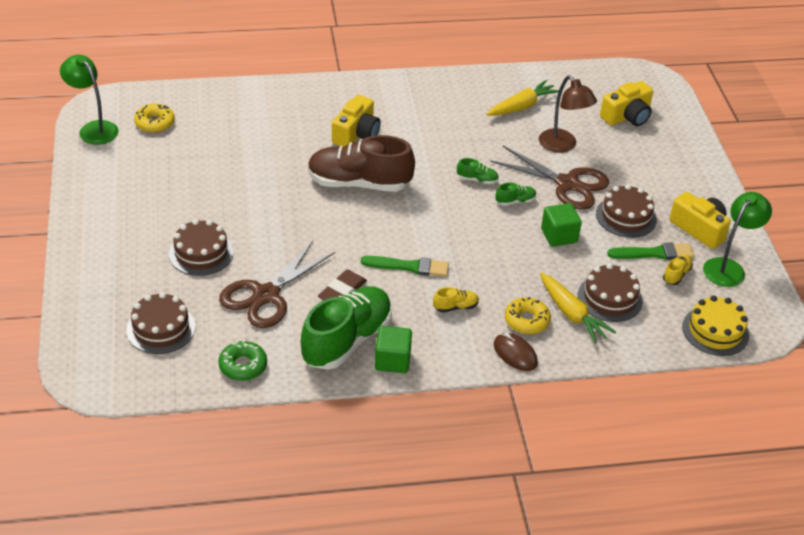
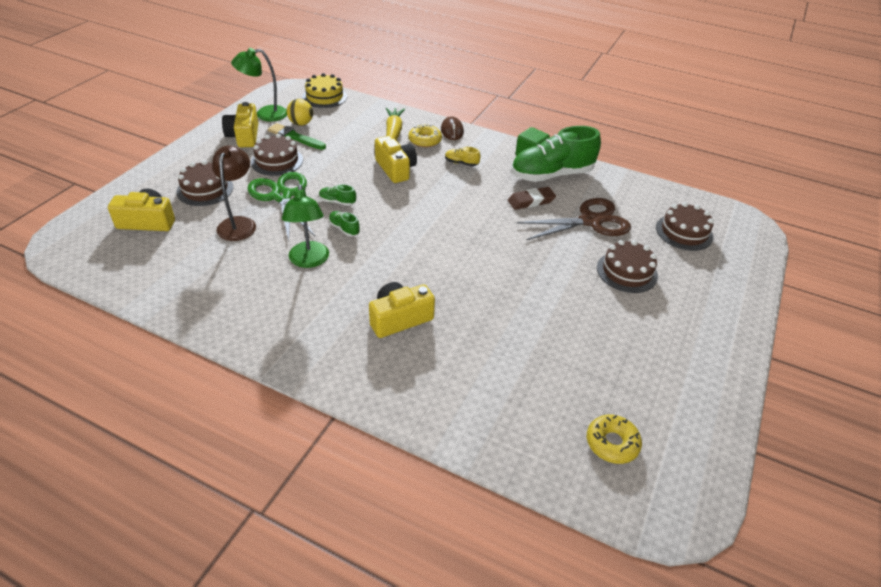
camera: 145 degrees left, 0 degrees up
green lamp [60,55,119,145] -> green lamp moved to [282,184,329,268]
green donut [218,340,267,381] -> none
brown shoe [308,135,415,192] -> none
green brush [361,256,449,277] -> none
yellow carrot [486,80,559,116] -> none
brown scissors [490,146,609,210] -> green scissors [248,172,315,240]
green cube [541,203,582,247] -> none
brown cake [578,263,643,322] -> brown cake moved to [176,160,233,206]
yellow shoe [663,254,693,285] -> yellow ball [287,99,313,126]
none -> yellow camera [375,136,417,183]

